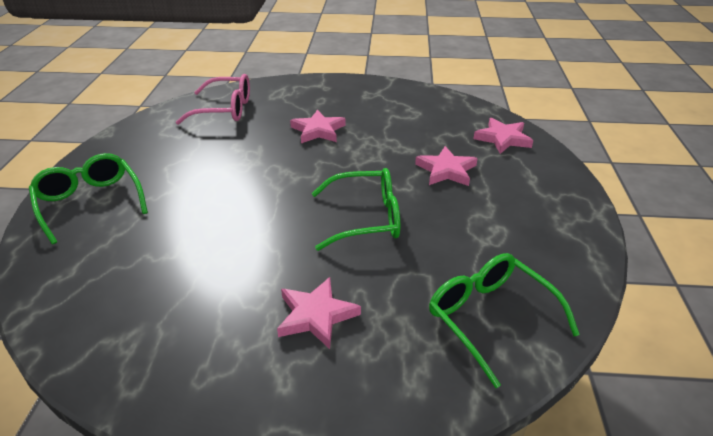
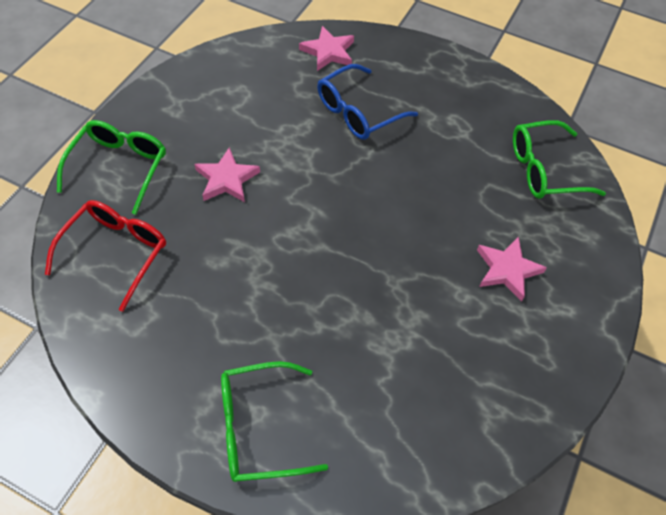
camera: 70 degrees left, 20 degrees up
pink glasses [176,74,250,125] -> red glasses [45,200,166,312]
green glasses [312,168,400,251] -> green glasses moved to [57,120,166,215]
pink star [415,146,478,186] -> blue glasses [317,64,418,140]

